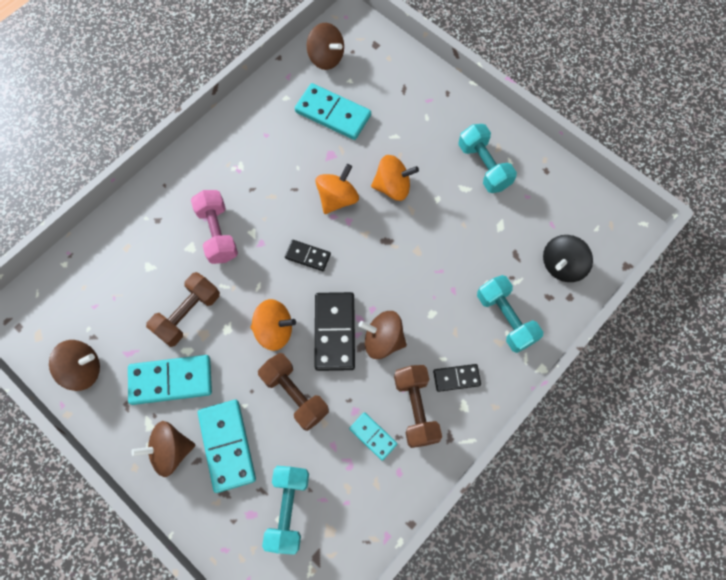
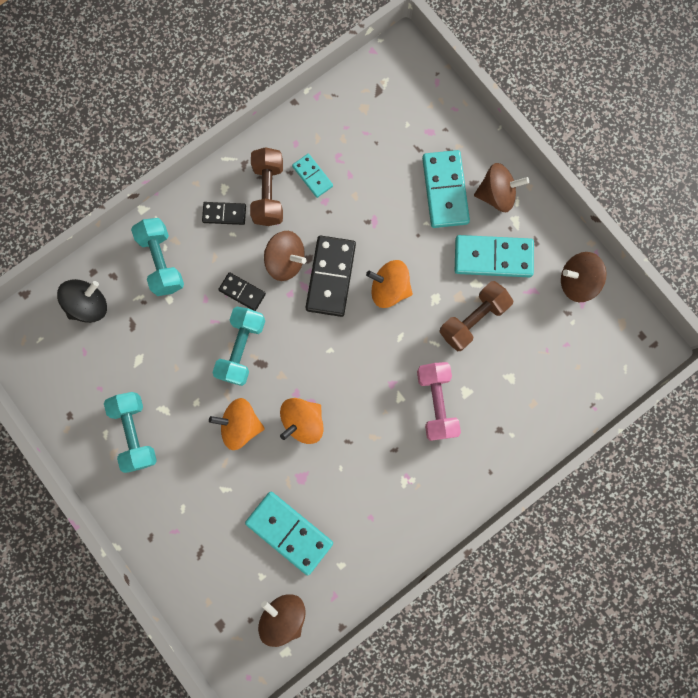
camera: 170 degrees left, 10 degrees up
brown dumbbell [258,353,329,431] -> none
turquoise dumbbell [262,466,309,555] -> turquoise dumbbell moved to [212,306,265,386]
black domino [285,240,331,271] -> black domino moved to [218,272,266,311]

